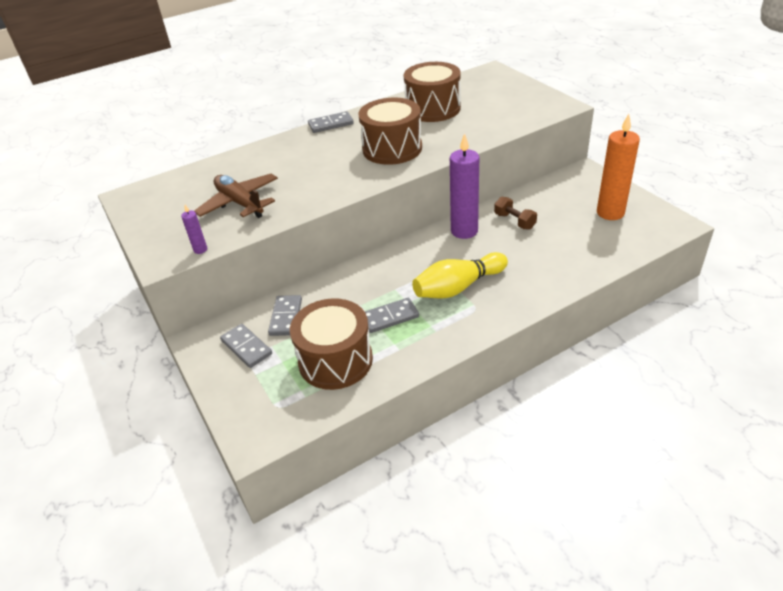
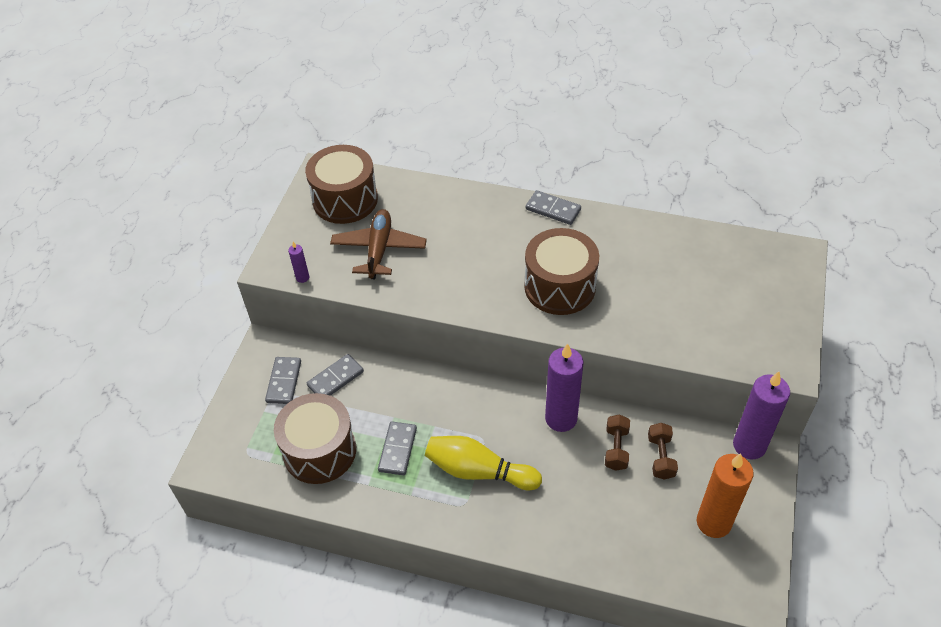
camera: 45 degrees right, 10 degrees up
grey domino [365,298,419,333] -> grey domino turned 75 degrees clockwise [378,422,417,475]
brown drum [404,62,461,122] -> brown drum moved to [305,145,378,224]
none -> brown dumbbell [648,423,678,480]
none -> purple candle [733,372,790,459]

